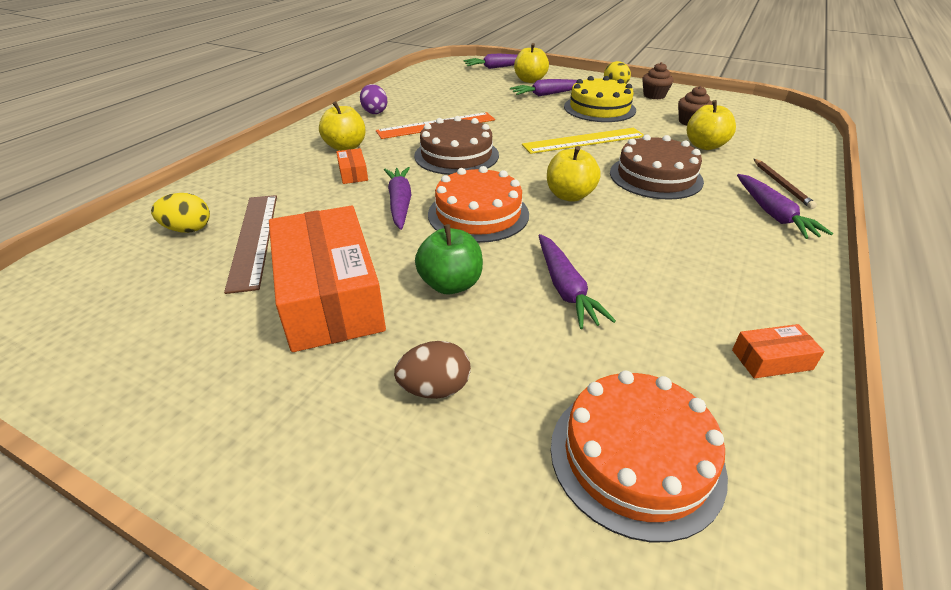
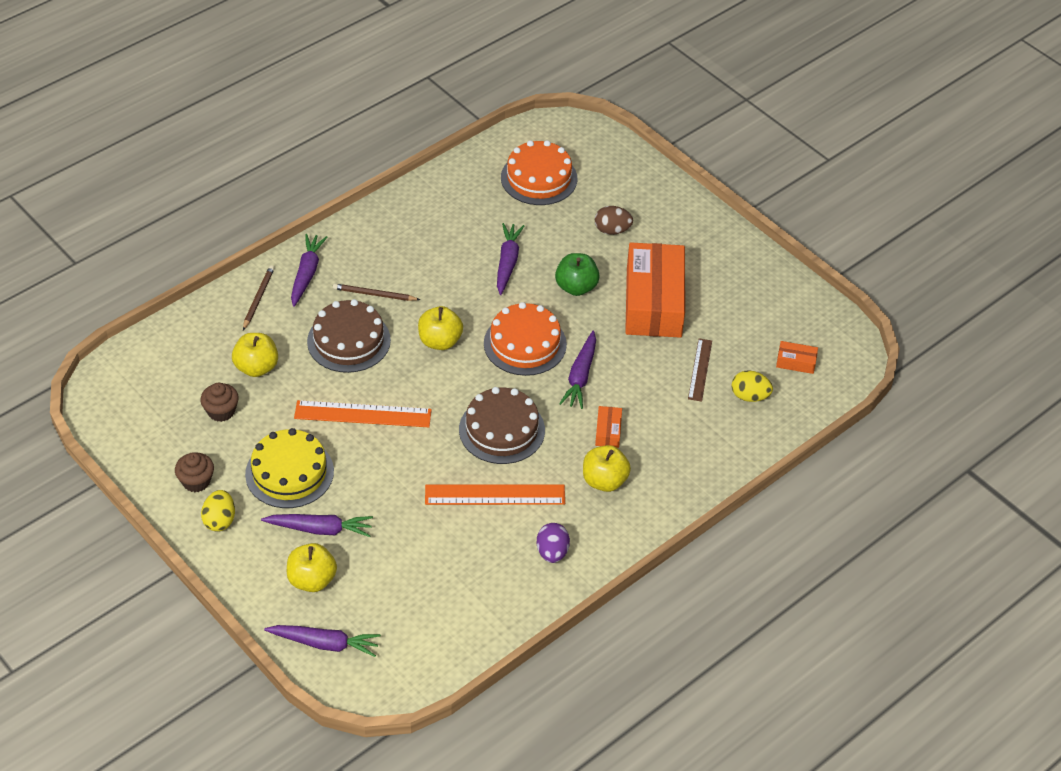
camera: 160 degrees left, 10 degrees up
brown ruler [224,195,277,294] -> brown ruler [688,339,712,402], size x0.62
yellow ruler [522,128,644,154] -> orange ruler [294,400,432,427]
orange box [732,324,825,378] -> orange box moved to [776,341,818,374]
none -> brown pencil [333,284,420,301]

